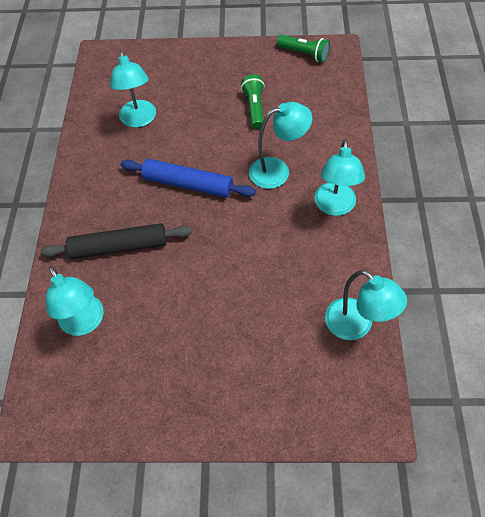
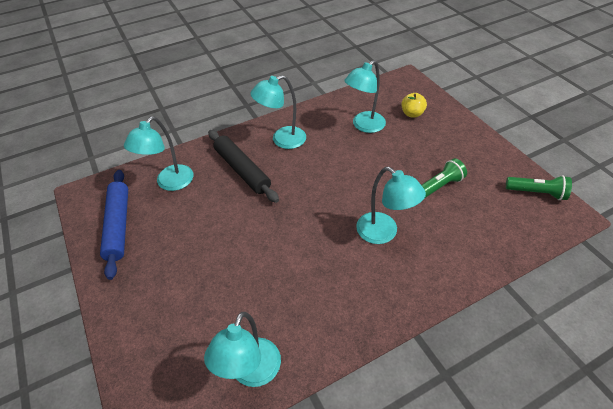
camera: 60 degrees right, 10 degrees down
blue rolling pin [121,159,256,198] -> blue rolling pin moved to [100,170,128,280]
green flashlight [277,35,330,62] -> green flashlight turned 75 degrees counterclockwise [506,175,572,200]
turquoise lamp [314,139,365,216] -> turquoise lamp moved to [250,75,306,149]
none -> yellow apple [401,93,427,118]

